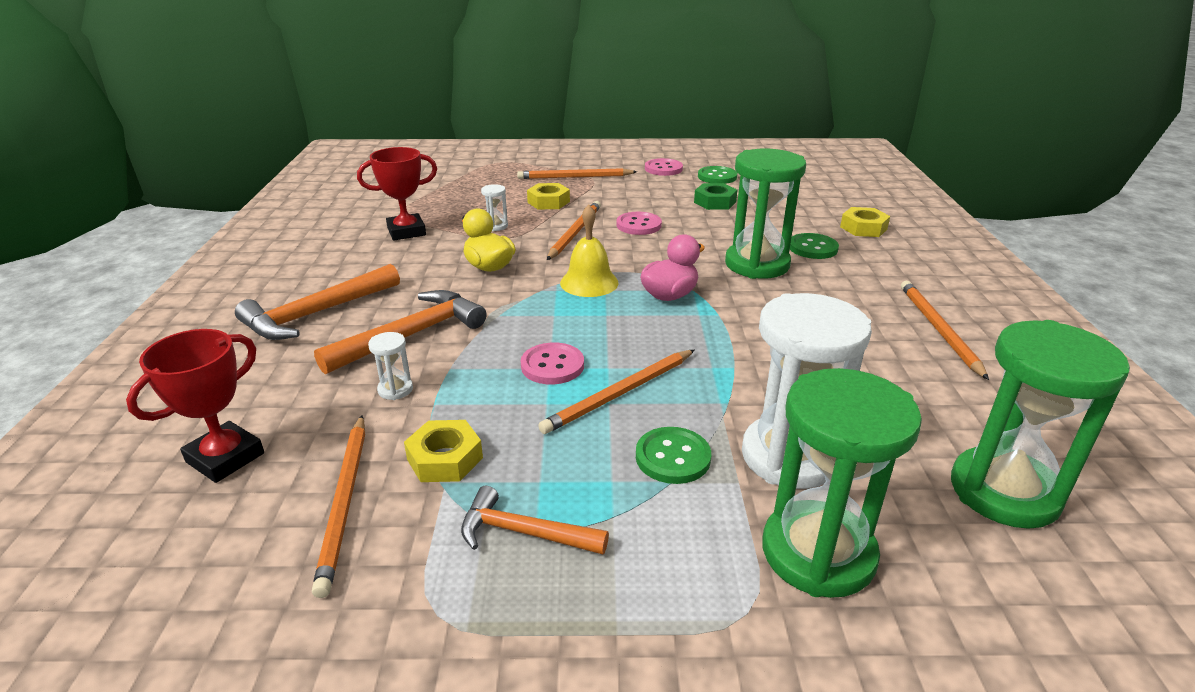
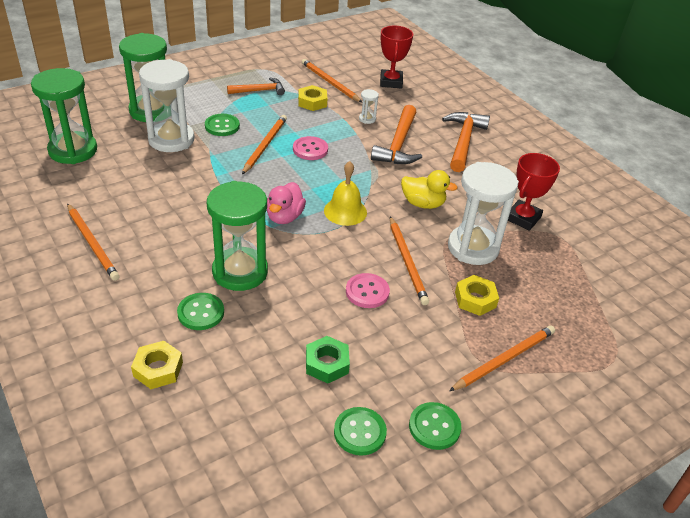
camera: 145 degrees right, 10 degrees up
white hourglass [481,184,508,231] -> white hourglass [448,162,519,265], size x2.46
pink button [645,158,683,176] -> green button [409,402,461,450]

